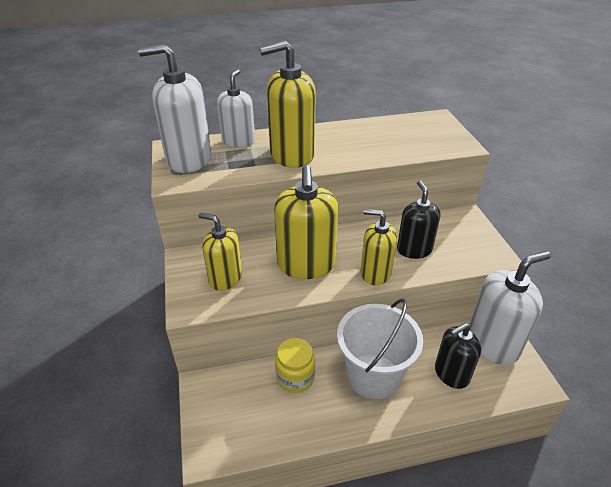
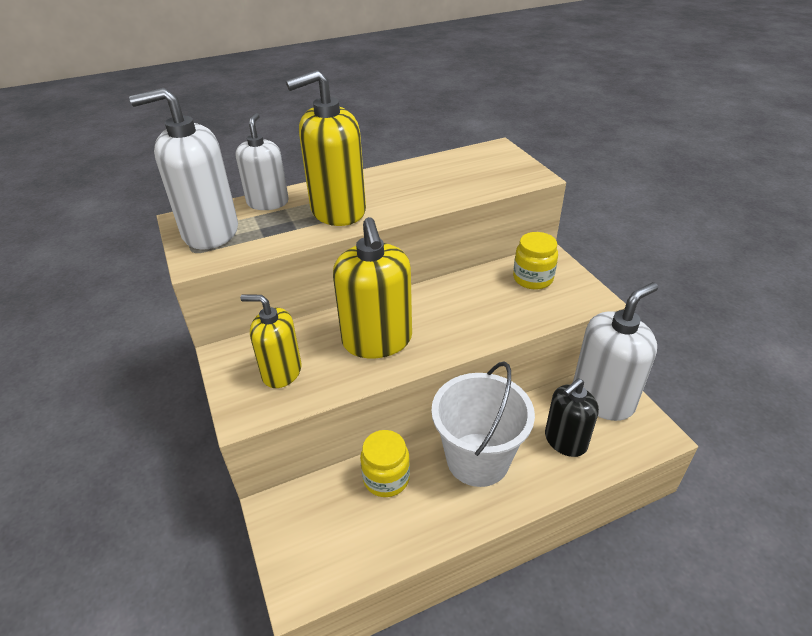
camera: 10 degrees left, 0 degrees up
yellow soap dispenser [361,209,397,285] -> none
black soap dispenser [397,180,440,259] -> none
none -> yellow jar [513,232,558,290]

